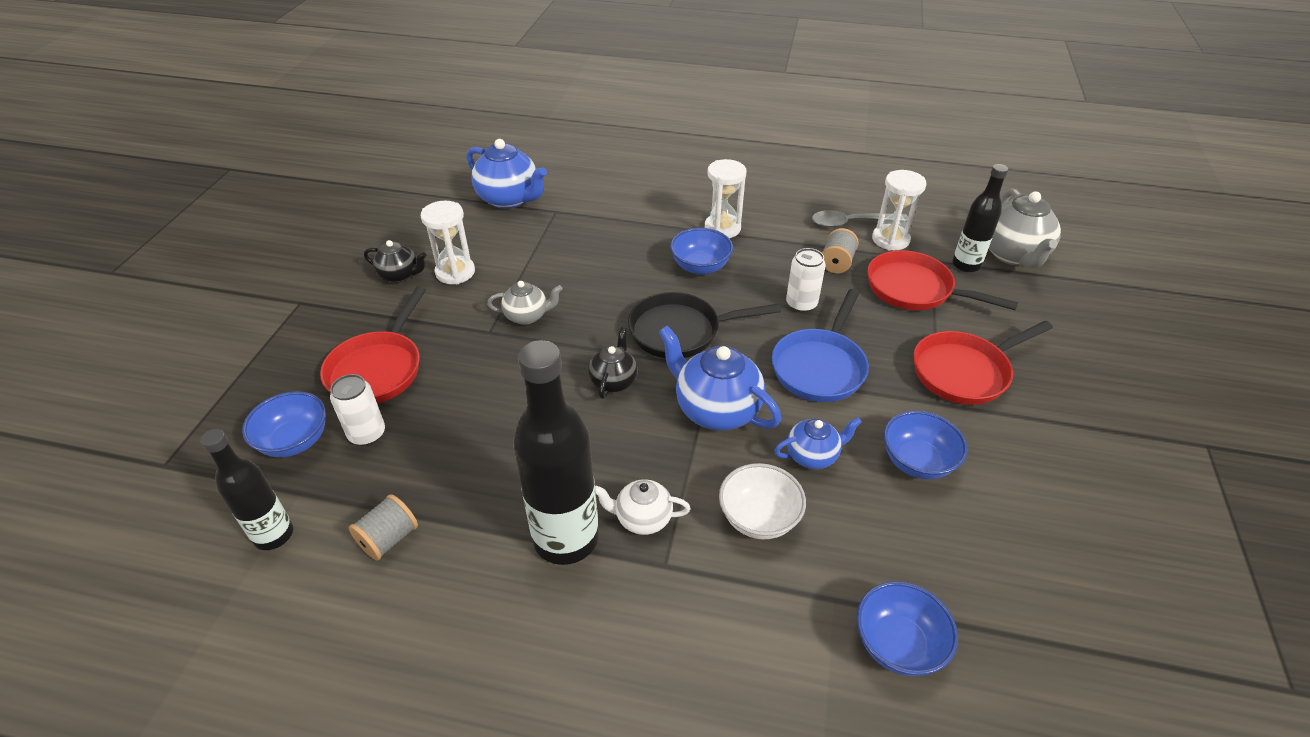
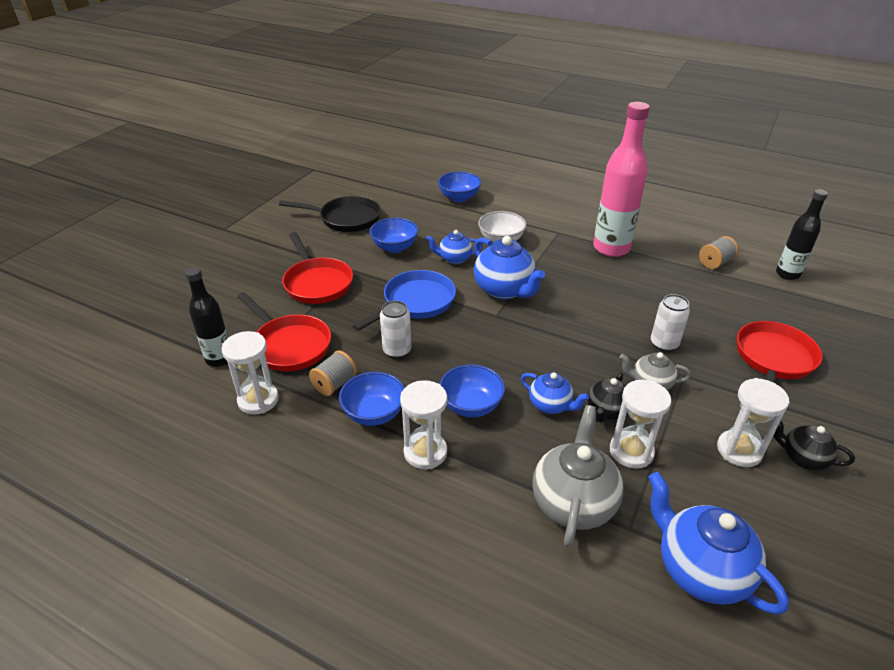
camera: 165 degrees left, 5 degrees down
blue bowl [242,391,326,457] -> blue bowl moved to [339,372,405,426]
white can [330,374,385,446] -> white can moved to [651,294,690,351]
black bottle [513,340,599,565] -> pink bottle [593,102,650,257]
black teapot [588,327,637,399] -> black teapot moved to [587,373,628,422]
white teapot [595,479,691,535] -> none
black pan [628,292,781,358] -> black pan moved to [279,196,381,232]
grey spoon [812,210,908,227] -> none
red pan [913,320,1053,405] -> red pan turned 75 degrees clockwise [282,232,353,304]
grey teapot [989,189,1061,268] -> grey teapot moved to [532,405,624,548]
none -> blue teapot [521,372,589,414]
none -> white hourglass [610,380,671,469]

